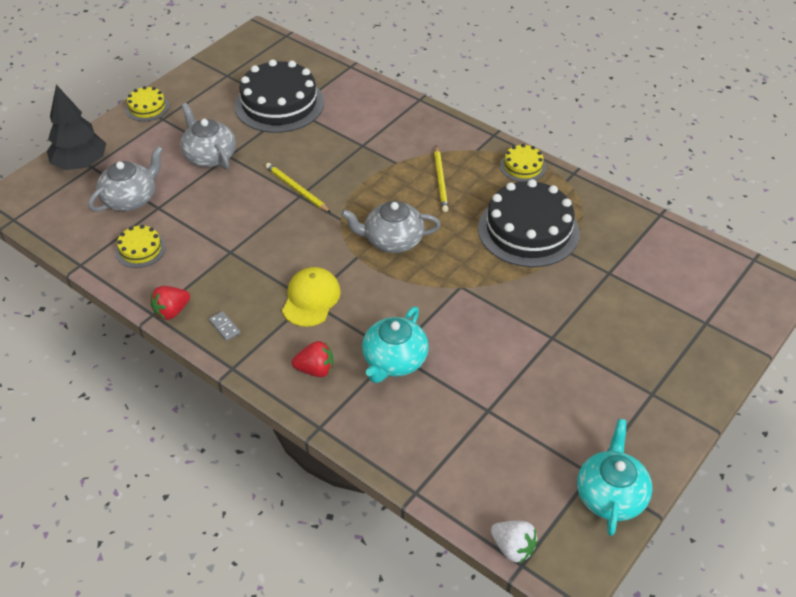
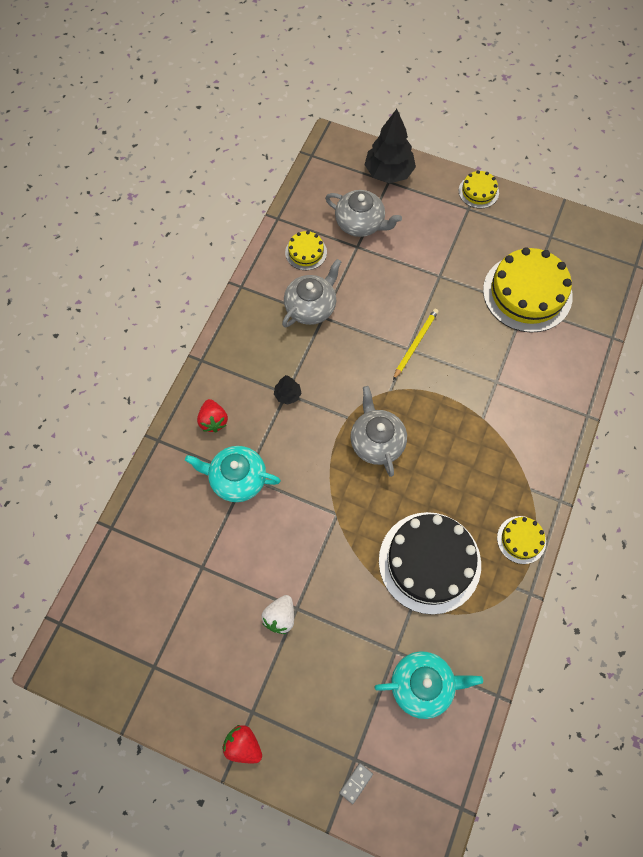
camera: 75 degrees right, 20 degrees up
red strawberry [150,286,190,320] -> red strawberry moved to [223,725,262,763]
grey teapot [180,103,236,169] -> grey teapot moved to [282,259,341,327]
grey domino [209,311,240,341] -> grey domino moved to [339,763,373,804]
black cake [234,59,324,133] -> yellow cake [483,247,573,333]
yellow cap [282,267,341,327] -> black tree [274,375,302,405]
yellow pencil [434,146,448,212] -> none
white strawberry [491,521,538,563] -> white strawberry moved to [262,595,294,634]
turquoise teapot [577,419,652,536] -> turquoise teapot moved to [374,651,483,719]

